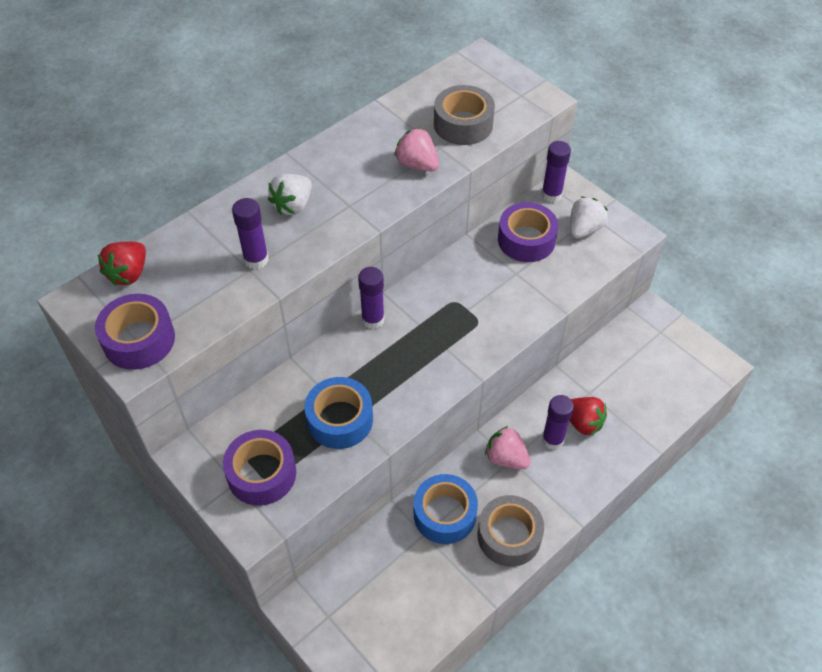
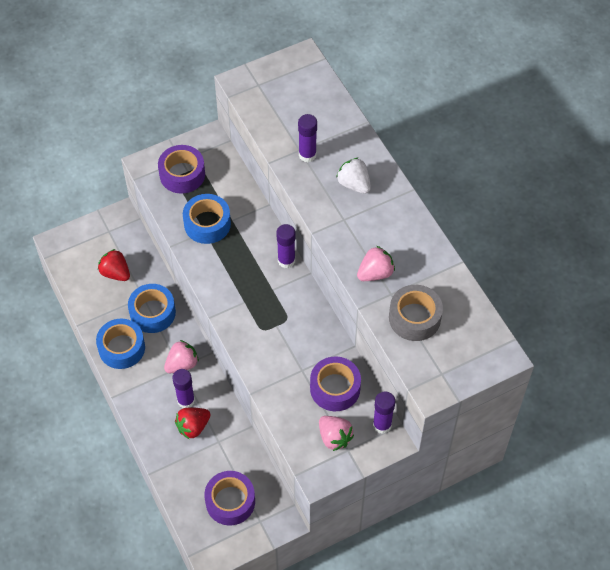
camera: 105 degrees right, 5 degrees up
purple tape [95,294,175,370] -> purple tape moved to [204,471,255,526]
red strawberry [98,241,146,286] -> red strawberry moved to [98,249,130,281]
grey tape [478,495,544,567] -> blue tape [96,319,145,369]
white strawberry [570,197,608,239] -> pink strawberry [319,416,354,451]

